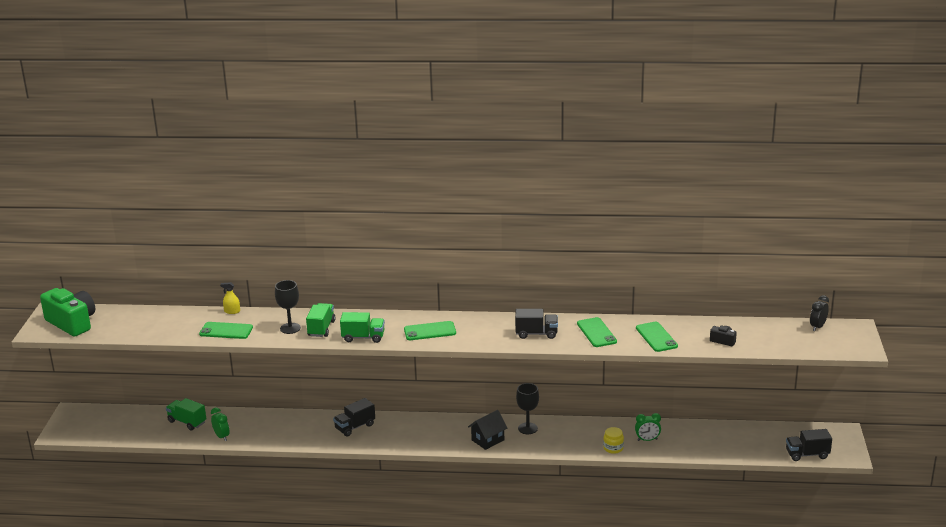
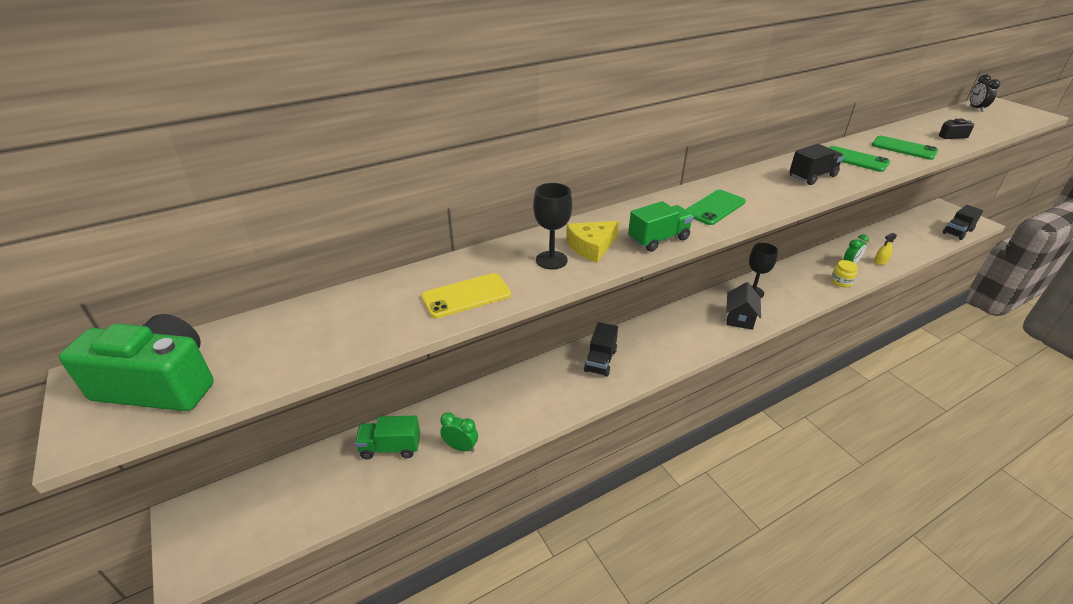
camera: 35 degrees left, 10 degrees up
green phone [199,322,253,339] -> yellow phone [421,273,511,318]
yellow spray bottle [220,282,240,314] -> yellow spray bottle moved to [874,233,897,265]
green truck [306,303,335,337] -> yellow cheese [566,221,619,262]

